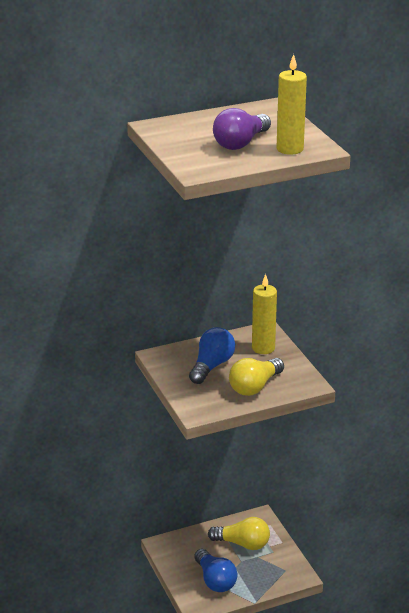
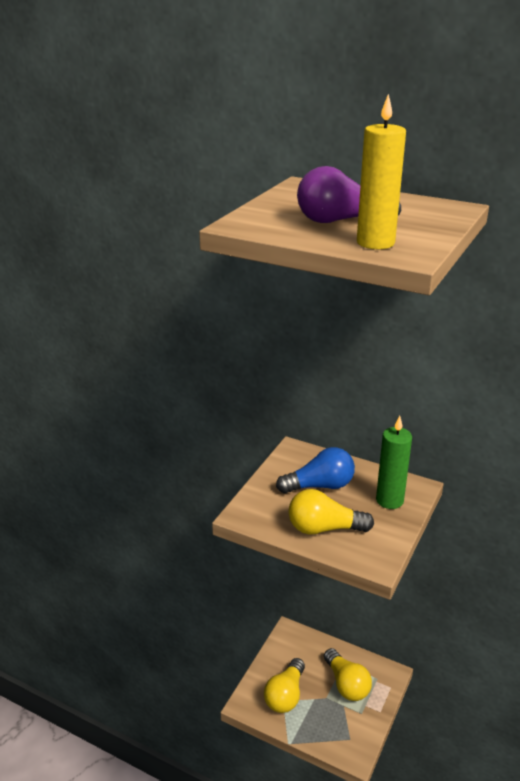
camera: 50 degrees right, 0 degrees up
blue light bulb [194,549,237,592] -> yellow light bulb [264,658,305,713]
yellow candle [252,274,277,354] -> green candle [376,416,412,509]

